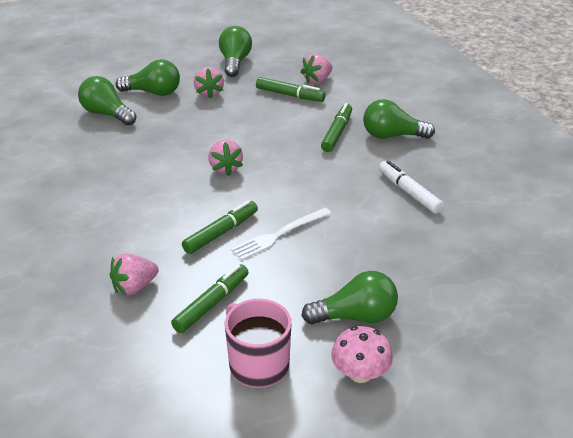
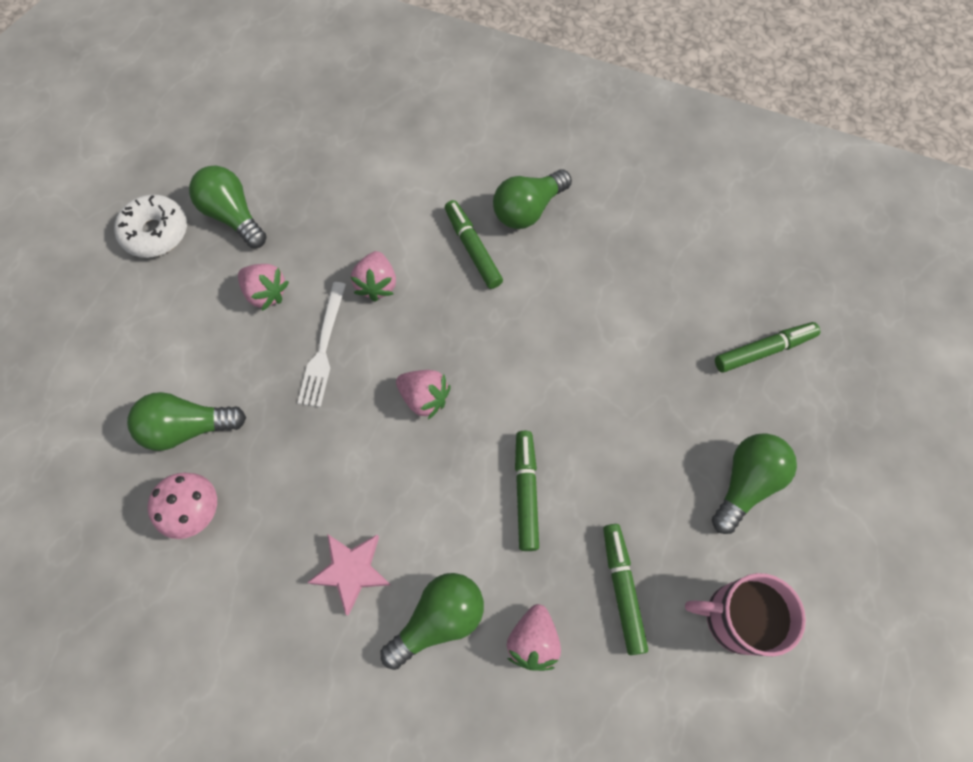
camera: 45 degrees left, 30 degrees up
green light bulb [115,59,180,96] -> green light bulb moved to [381,573,484,670]
white fork [231,208,331,260] -> white fork moved to [298,282,346,407]
green marker [256,77,326,102] -> green marker moved to [715,322,820,373]
pink strawberry [300,54,333,84] -> pink strawberry moved to [351,251,396,302]
pink mushroom [331,326,393,383] -> pink mushroom moved to [147,473,217,539]
white marker [379,160,444,214] -> none
none -> white donut [114,194,187,258]
none -> pink star [307,534,391,616]

